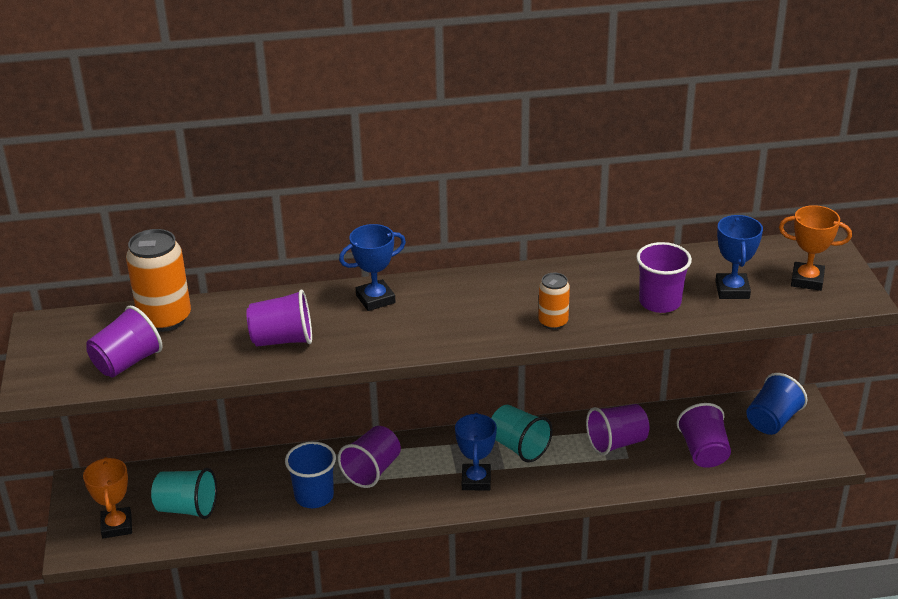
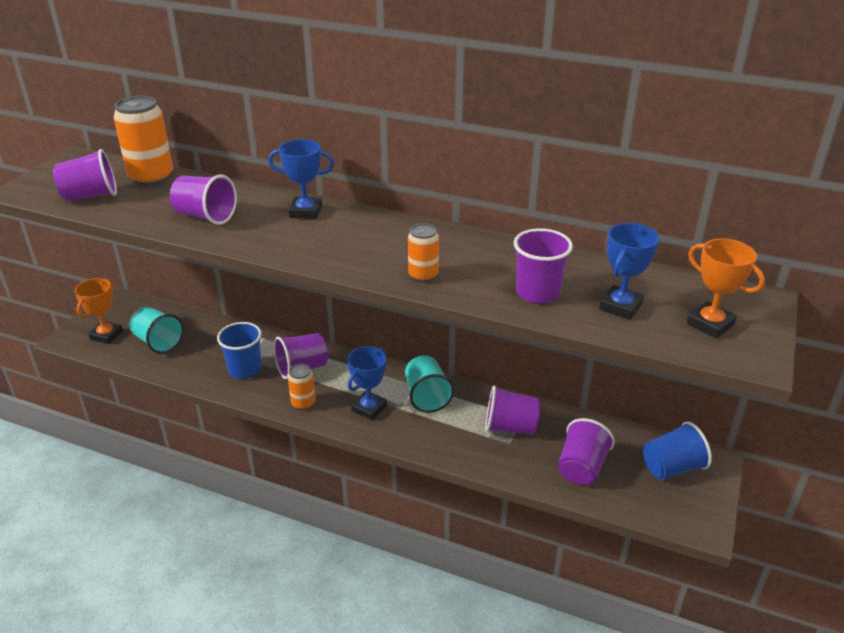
camera: 30 degrees right, 0 degrees up
none -> orange can [287,363,316,410]

